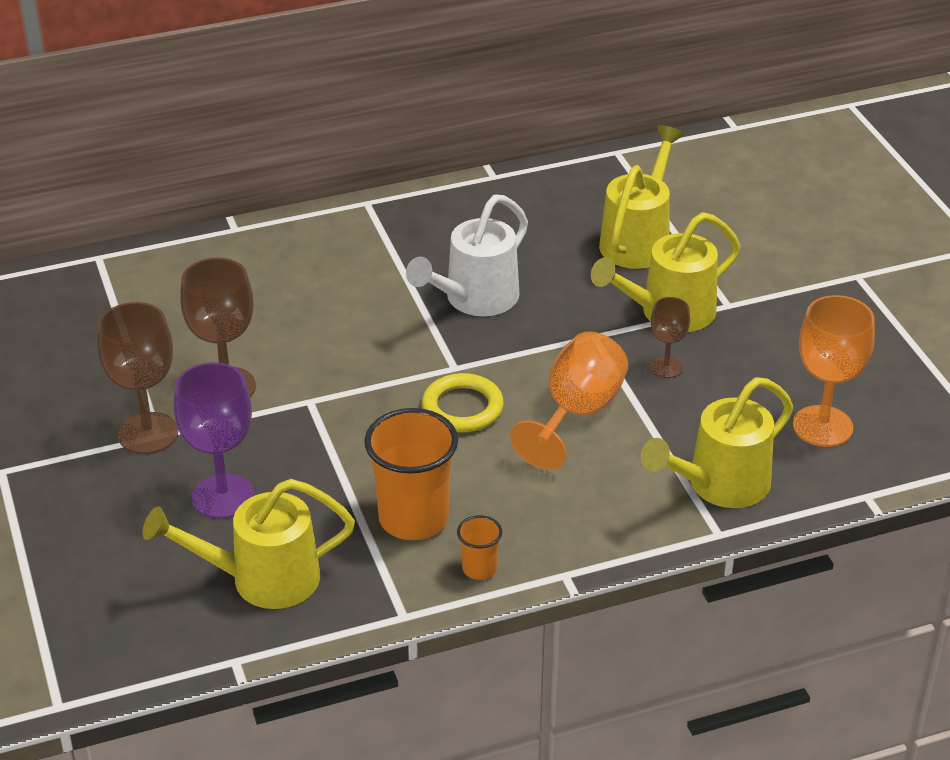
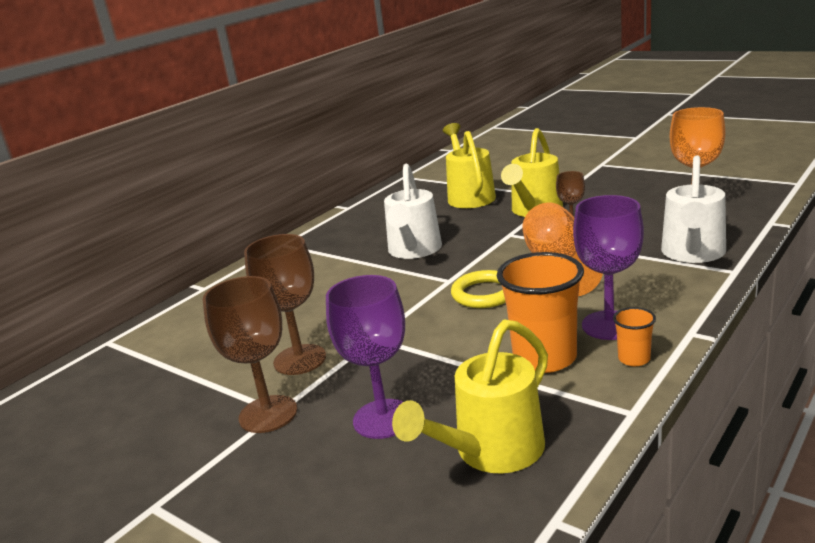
camera: 30 degrees left, 15 degrees down
yellow watering can [641,377,793,508] -> white watering can [661,155,726,263]
none -> purple goblet [573,195,644,340]

